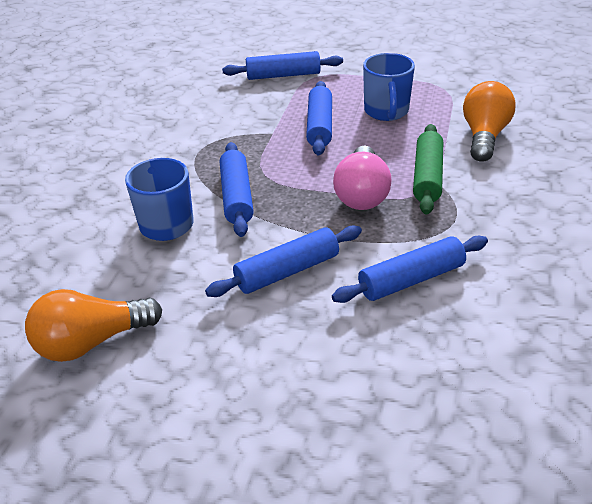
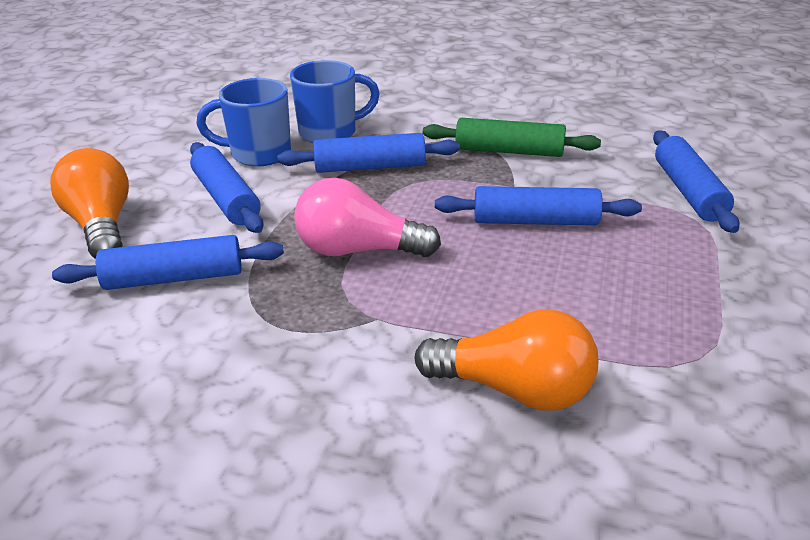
camera: 90 degrees right, 5 degrees down
orange light bulb [25,289,162,362] -> orange light bulb moved to [50,148,129,259]
blue rolling pin [332,236,488,303] -> blue rolling pin turned 75 degrees counterclockwise [52,235,284,290]
blue mug [363,53,415,121] -> blue mug moved to [196,78,291,167]
green rolling pin [413,124,443,215] -> green rolling pin moved to [423,118,601,157]

